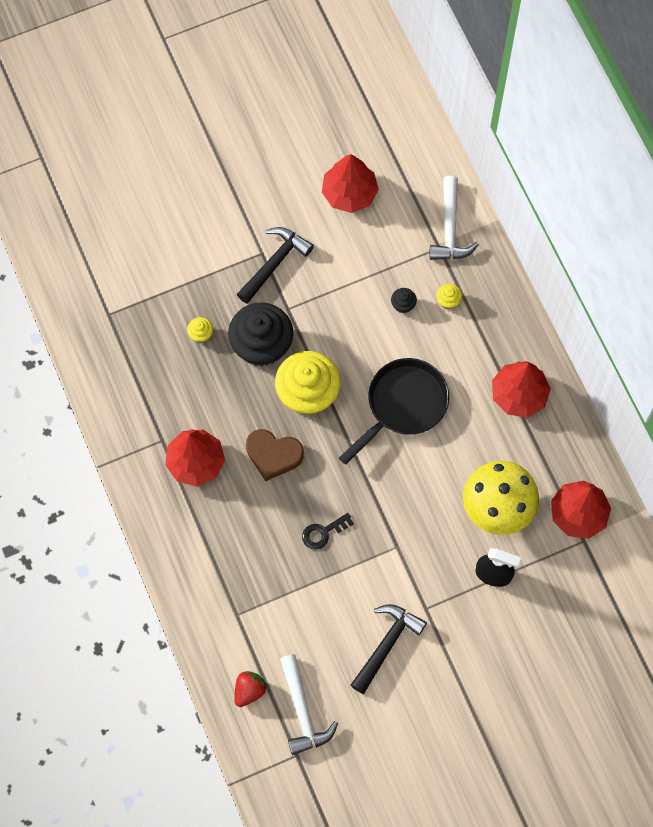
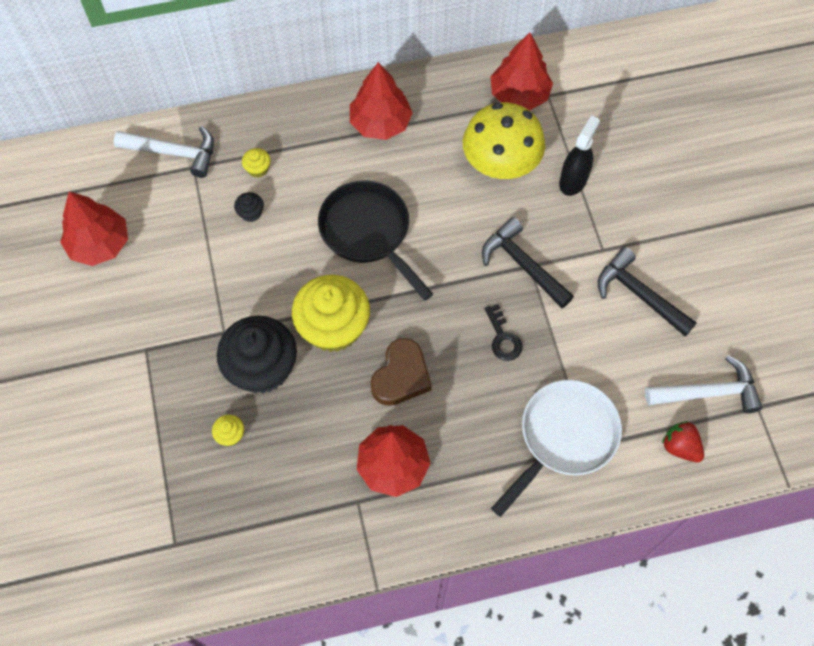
camera: 80 degrees left, 5 degrees down
black hammer [237,227,314,304] -> black hammer moved to [482,217,574,308]
none -> white pan [491,380,622,517]

